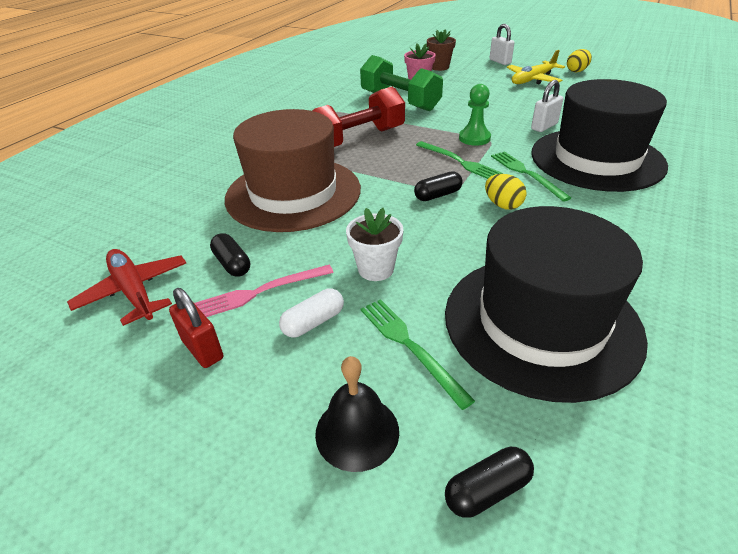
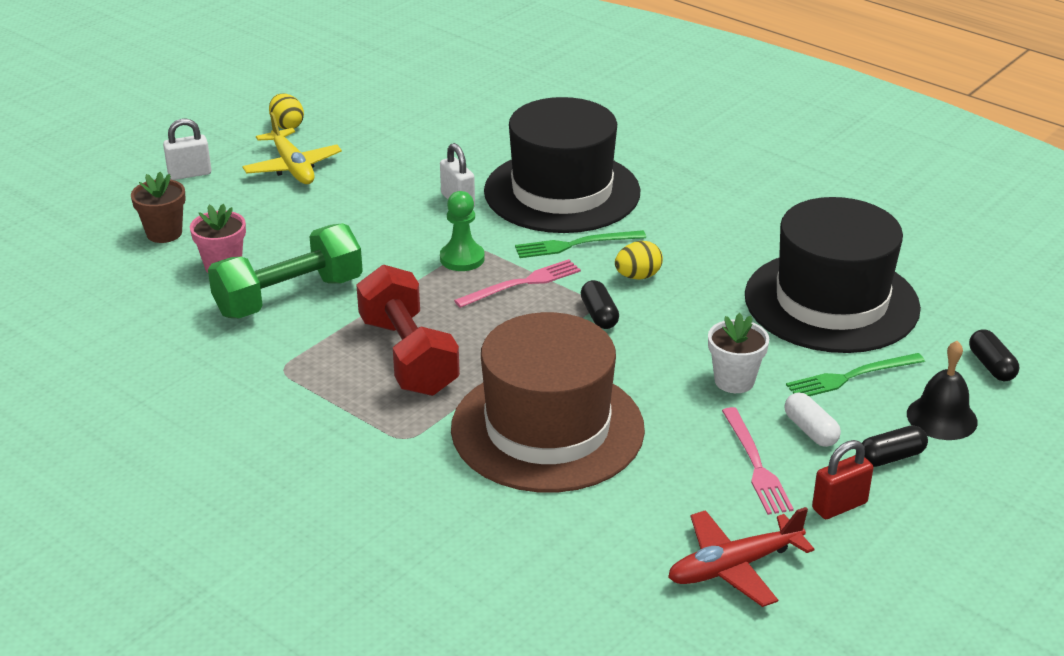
camera: 80 degrees left, 5 degrees down
black capsule [210,233,250,277] -> black capsule moved to [862,425,928,467]
green fork [416,141,502,179] -> pink fork [454,259,581,308]

